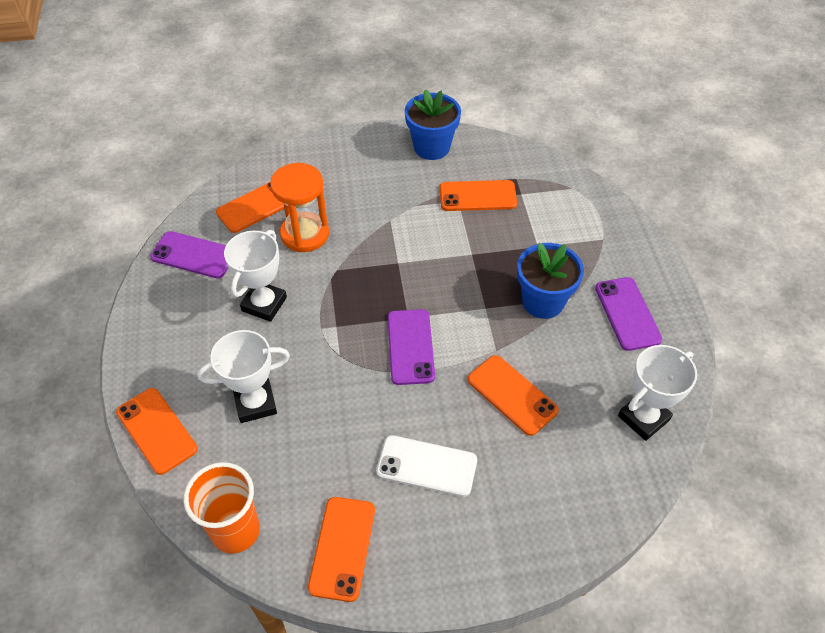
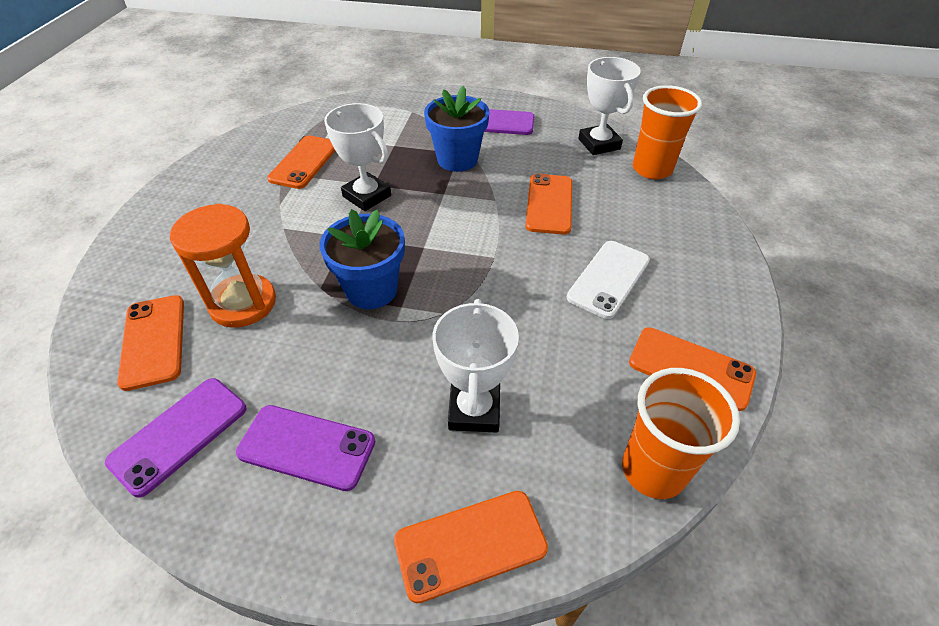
camera: 70 degrees left, 5 degrees down
white trophy [224,230,287,322] -> white trophy moved to [324,103,391,211]
purple phone [388,309,435,385] -> purple phone moved to [236,405,375,491]
blue flower pot [405,89,461,160] -> blue flower pot moved to [320,209,405,309]
orange phone [468,355,559,436] -> orange phone turned 60 degrees counterclockwise [525,174,572,235]
none -> orange cup [633,85,702,179]

